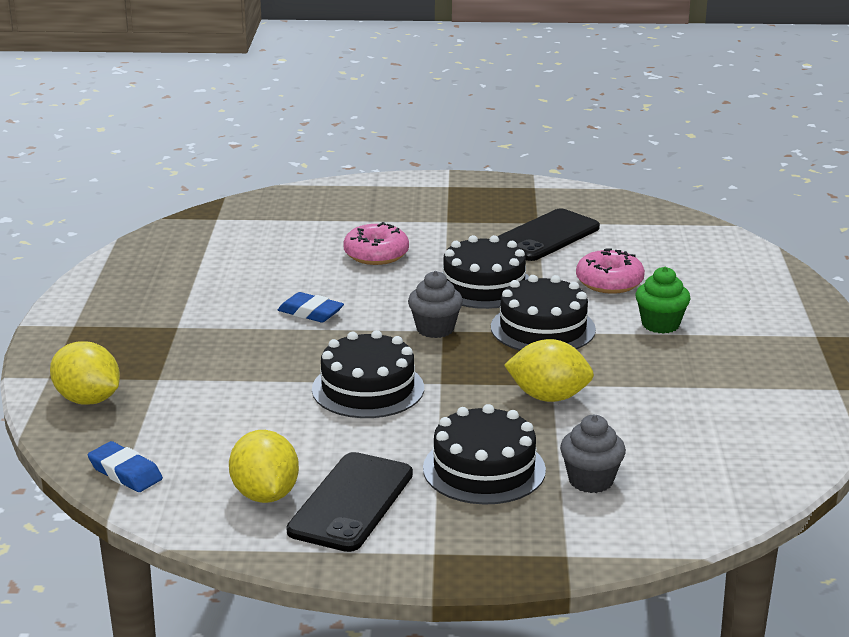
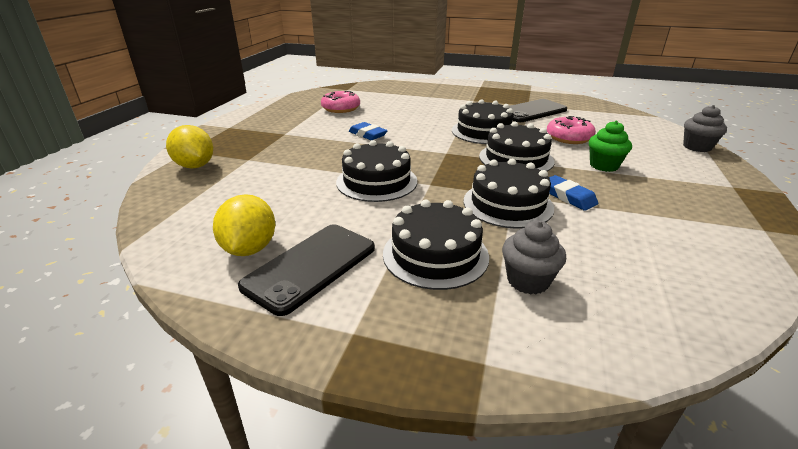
camera: 15 degrees right, 5 degrees up
blue eraser [88,441,163,492] -> blue eraser moved to [549,175,598,211]
pink donut [343,222,409,265] -> pink donut moved to [321,90,360,113]
grey cupcake [408,271,463,338] -> grey cupcake moved to [683,105,727,152]
yellow lemon [504,339,594,402] -> black cake [463,159,554,229]

